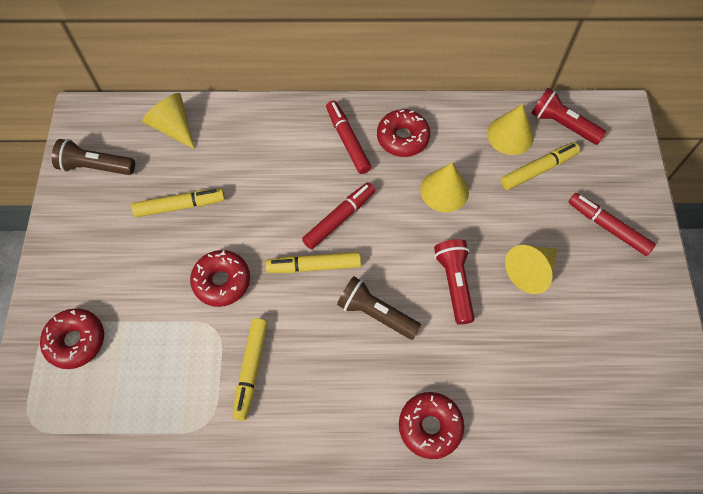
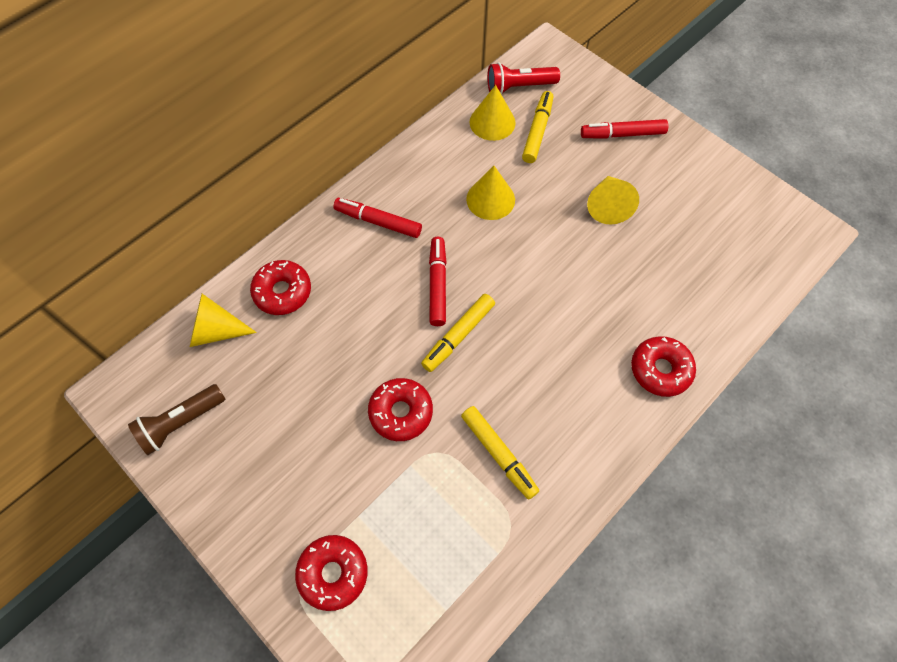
camera: 45 degrees left, 0 degrees up
yellow marker [131,188,225,217] -> none
brown flashlight [337,276,421,340] -> none
red donut [377,109,430,157] -> red donut moved to [250,260,311,315]
red flashlight [434,239,475,325] -> none

